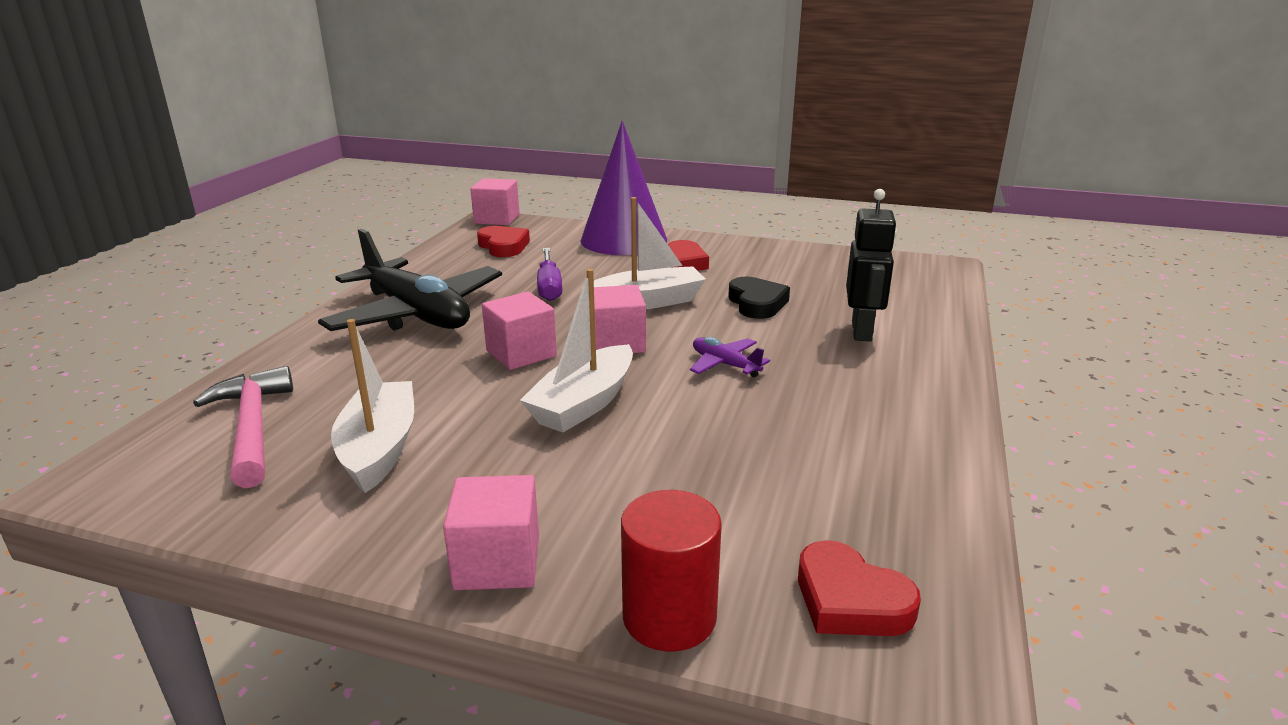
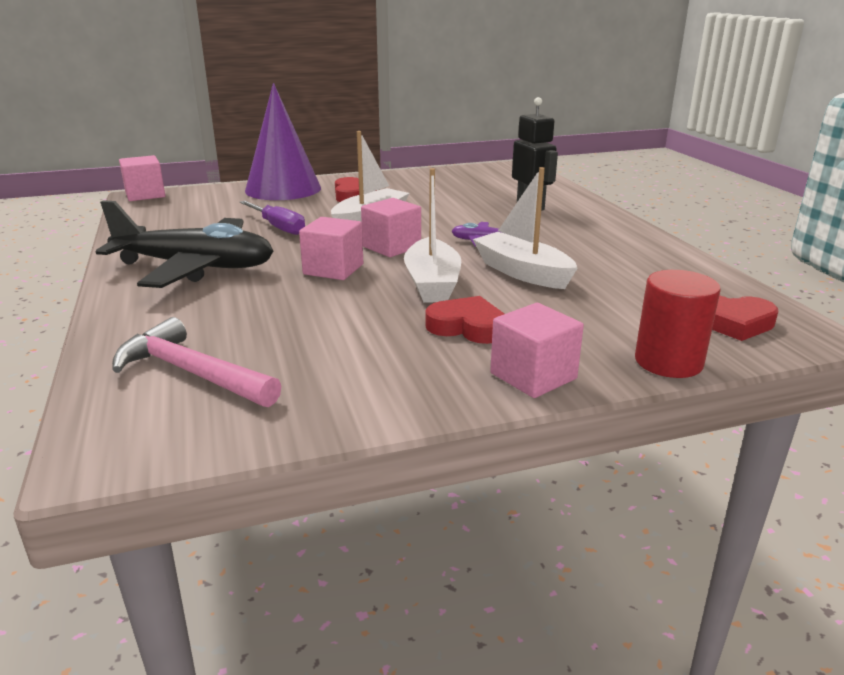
camera: 35 degrees left, 0 degrees up
white boat [331,319,414,493] -> white boat moved to [473,167,578,289]
red heart [477,226,530,257] -> red heart moved to [425,296,504,344]
black heart [728,277,790,319] -> none

